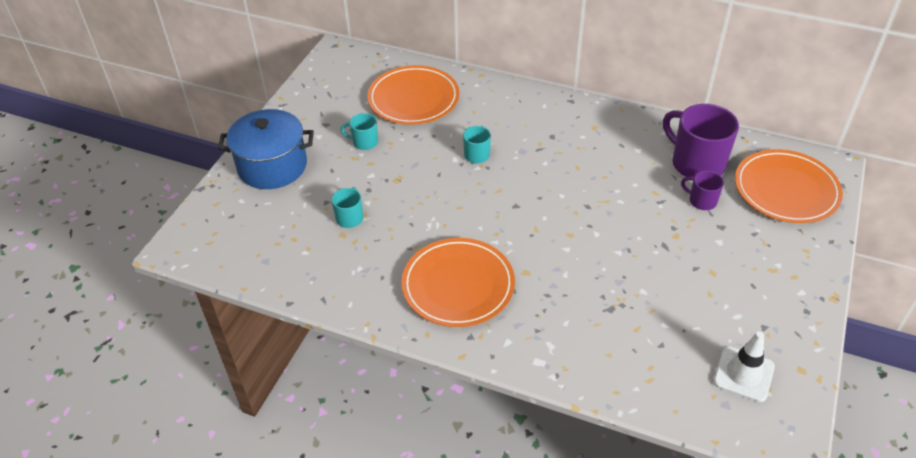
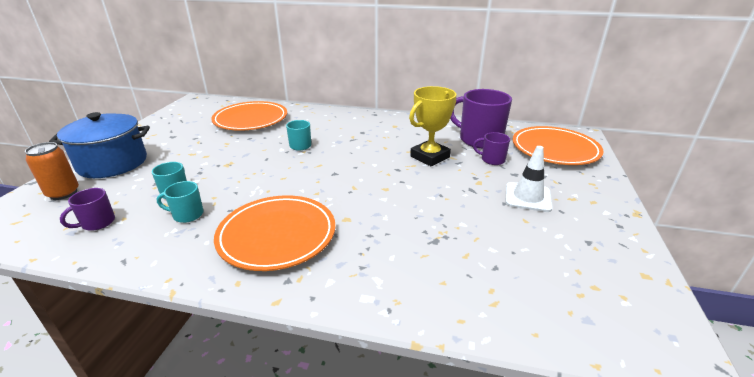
camera: 10 degrees left, 15 degrees down
turquoise mug [341,113,378,150] -> turquoise mug moved to [157,181,204,223]
white traffic cone [713,331,775,402] -> white traffic cone moved to [505,146,553,212]
none -> orange can [25,142,79,200]
none -> purple mug [60,188,115,231]
none -> yellow trophy [409,86,457,166]

